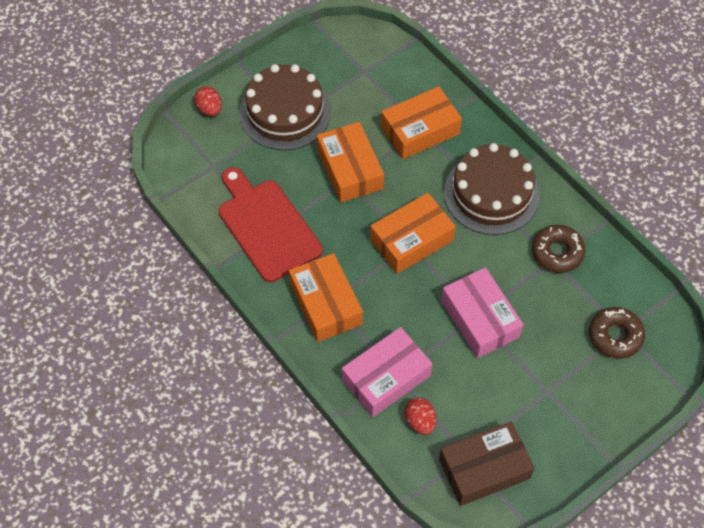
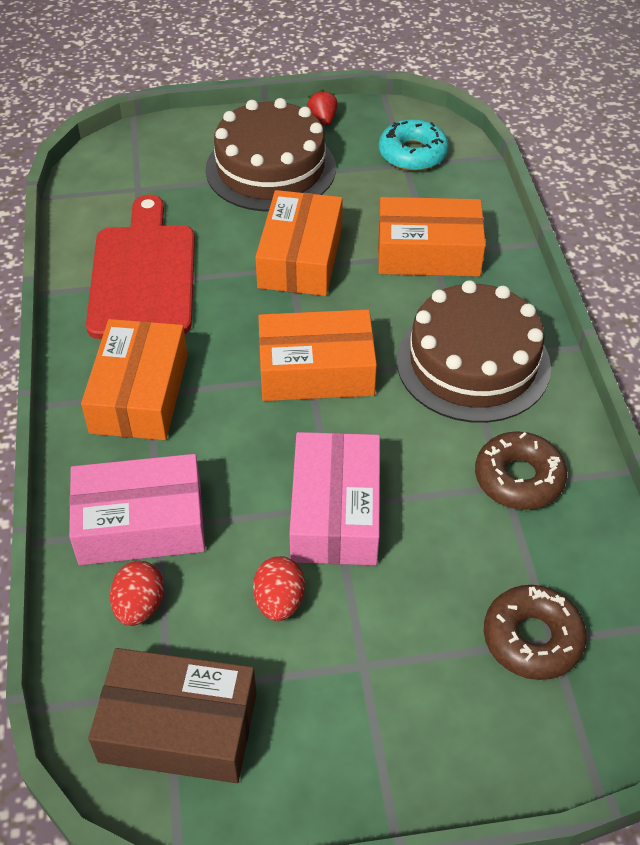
camera: 30 degrees right, 10 degrees down
red egg [194,86,222,116] -> red egg moved to [253,556,305,621]
none -> red strawberry [307,89,338,126]
none -> turquoise donut [379,119,449,171]

